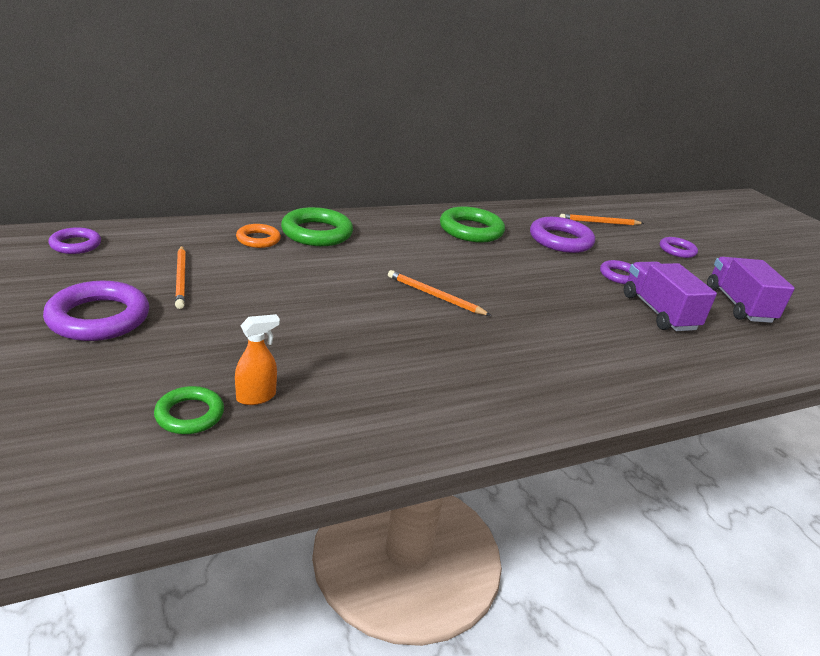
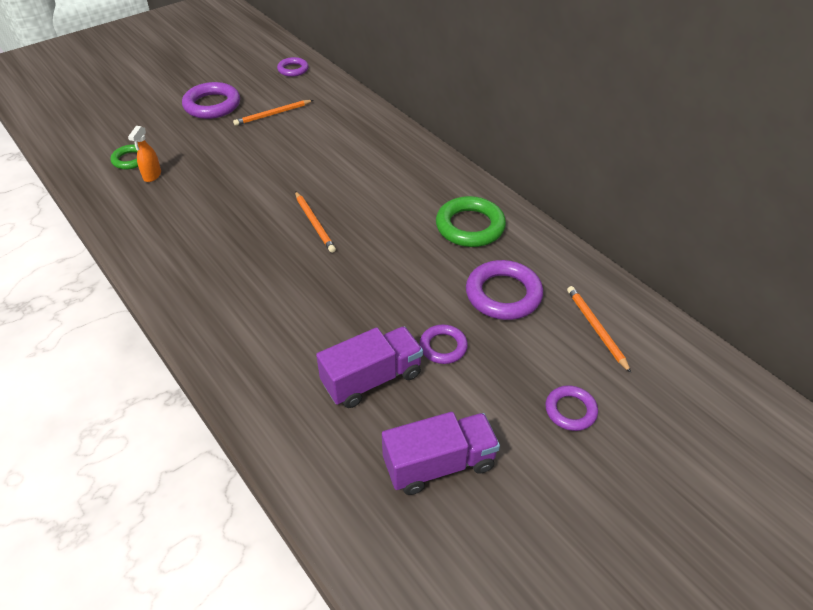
camera: 80 degrees right, 15 degrees up
orange spray bottle [235,314,280,405] -> orange spray bottle turned 60 degrees clockwise [128,126,161,182]
orange ring [236,224,281,248] -> none
green ring [281,207,353,246] -> none
orange pencil [388,270,491,316] -> orange pencil turned 135 degrees clockwise [295,191,336,253]

